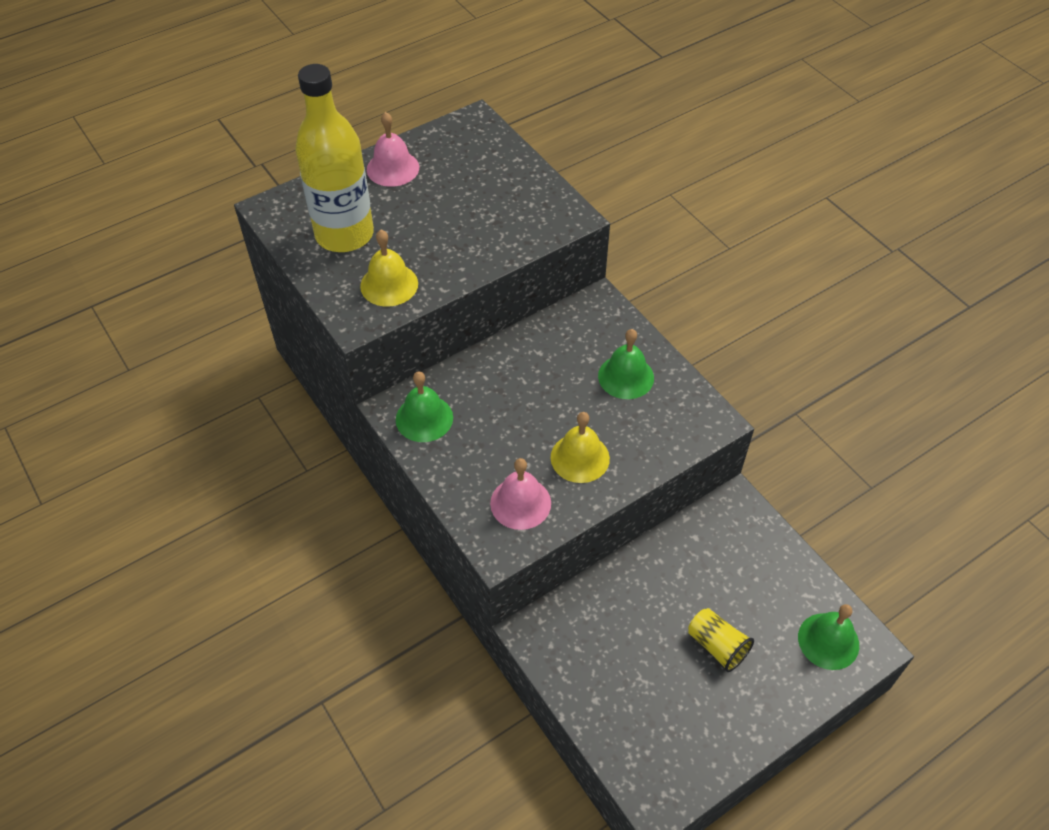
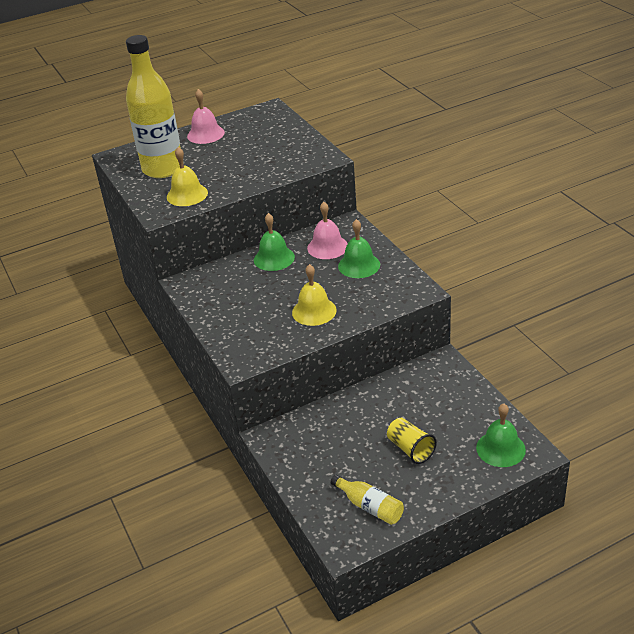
camera: 10 degrees right, 15 degrees down
green bell [396,371,453,442] -> green bell moved to [254,213,295,271]
pink bell [490,458,551,530] -> pink bell moved to [307,202,348,259]
none -> yellow bottle [330,475,404,525]

